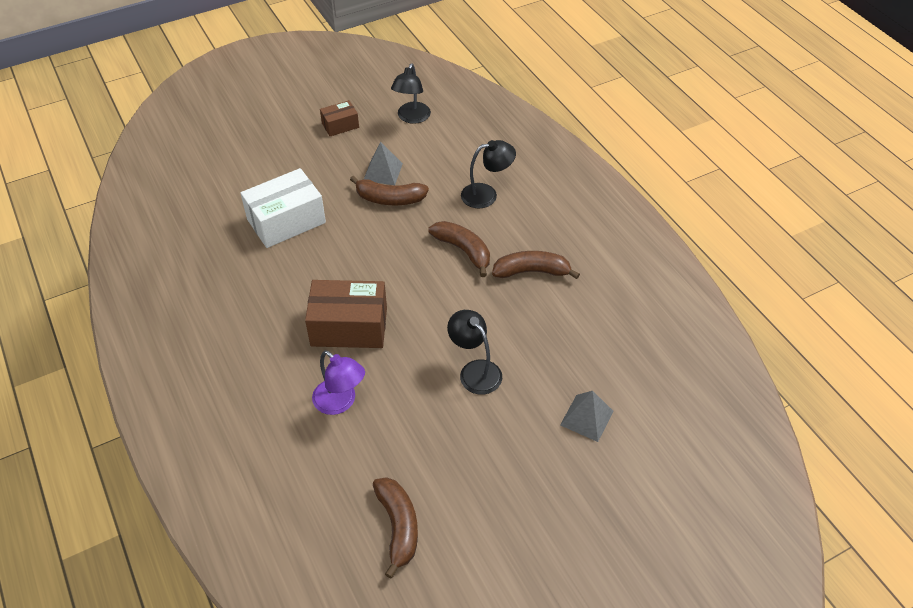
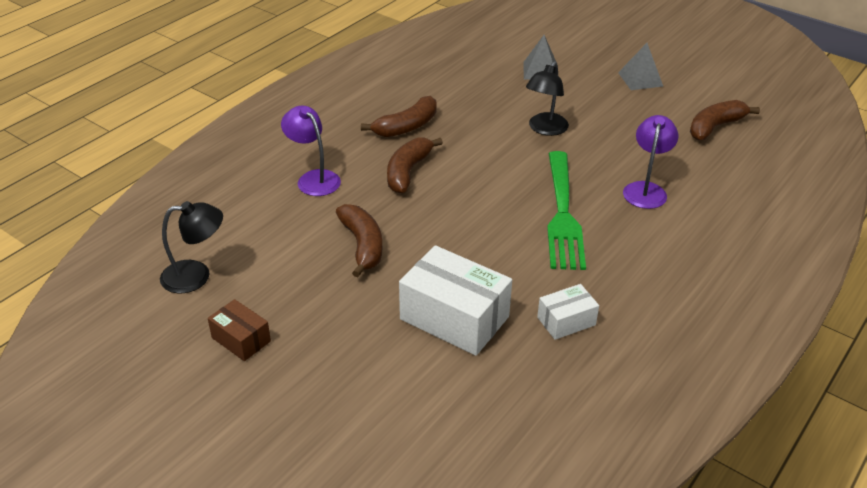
camera: 115 degrees left, 10 degrees down
brown box [305,280,387,348] -> green fork [547,151,586,270]
grey pyramid [364,142,403,185] -> grey pyramid moved to [618,43,663,90]
black lamp [461,140,516,208] -> purple lamp [281,105,341,196]
brown banana [492,251,580,279] -> brown banana turned 105 degrees counterclockwise [361,96,437,137]
none -> white box [537,284,599,340]

